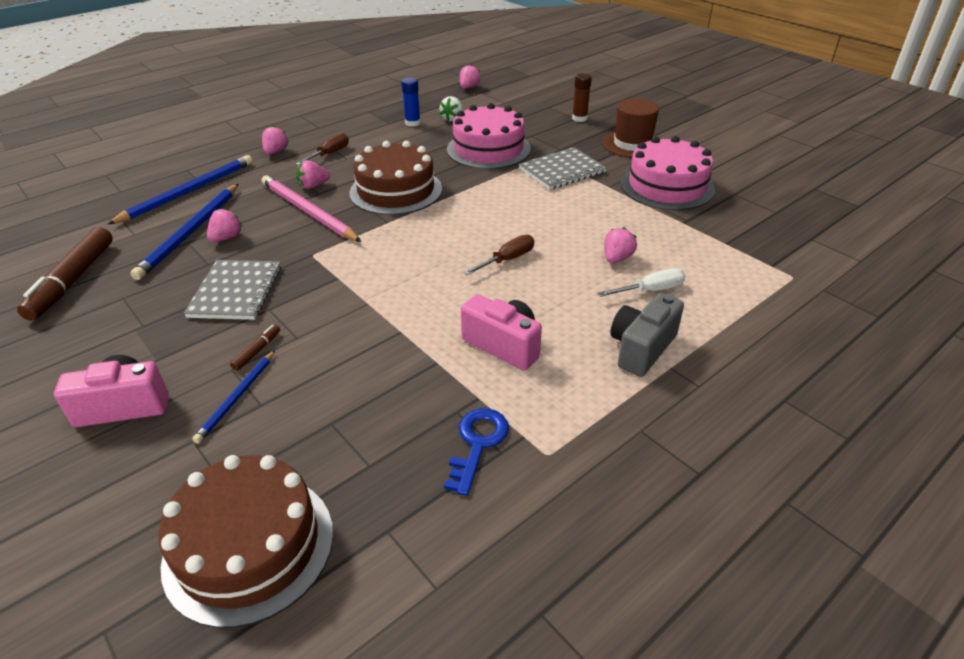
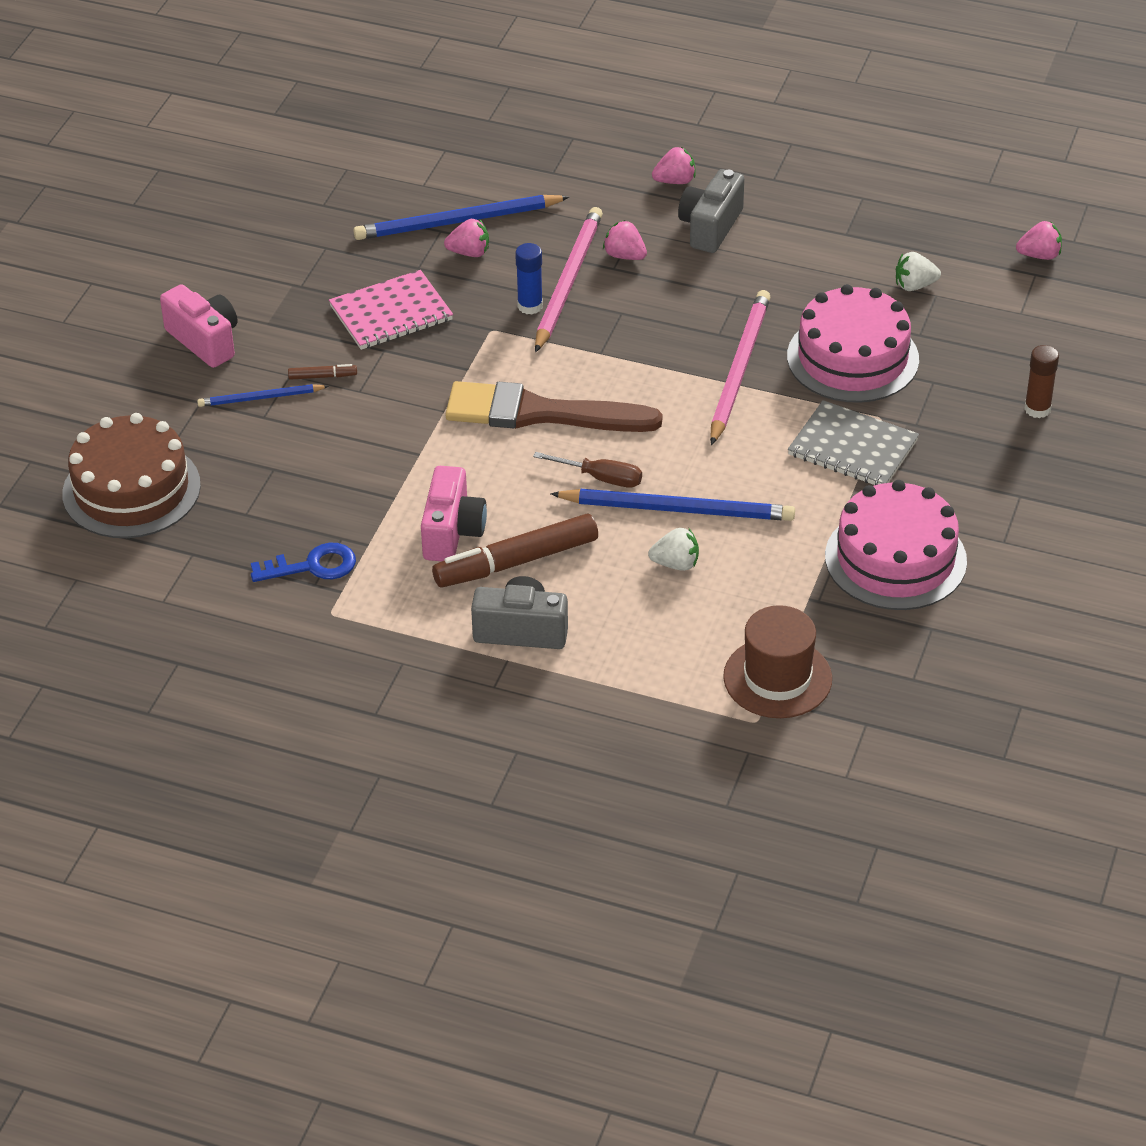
camera: 60 degrees right, 5 degrees up
brown marker [17,227,113,321] -> brown marker moved to [432,514,598,587]
blue pencil [108,155,253,224] -> blue pencil moved to [550,489,795,521]
grey notebook [184,260,281,320] -> pink notebook [329,270,453,350]
brown screwdriver [296,133,349,165] -> grey camera [678,169,745,253]
brown cake [349,141,442,215] -> none
blue glue stick [401,78,421,127] -> blue glue stick moved to [515,243,543,315]
white screwdriver [598,268,685,297] -> none
brown hat [602,99,660,158] -> brown hat moved to [723,605,832,718]
pink strawberry [604,227,637,263] -> white strawberry [648,528,699,571]
none -> brown brush [445,381,662,432]
none -> pink pencil [710,290,771,445]

